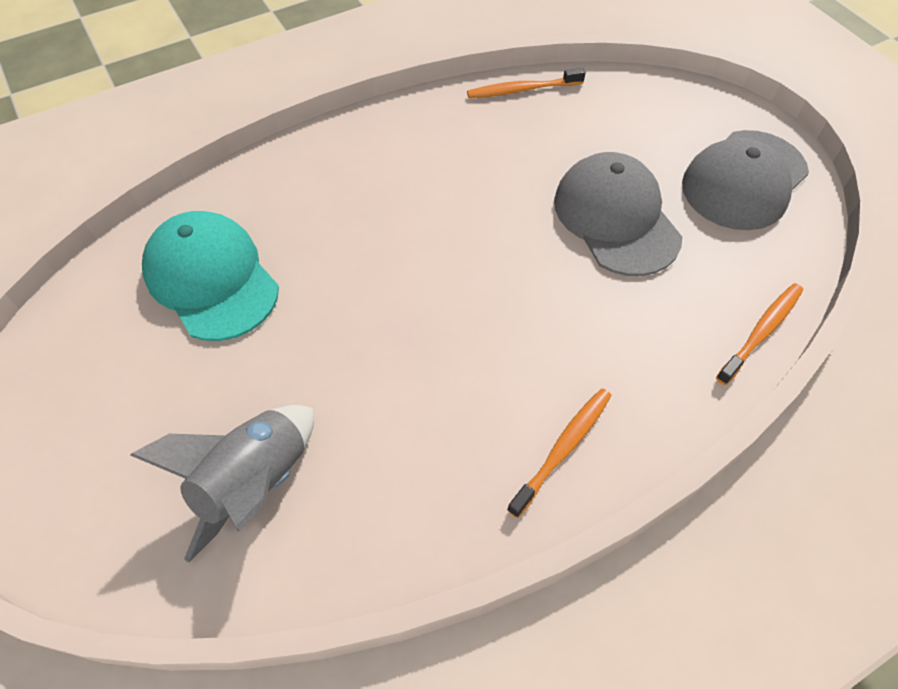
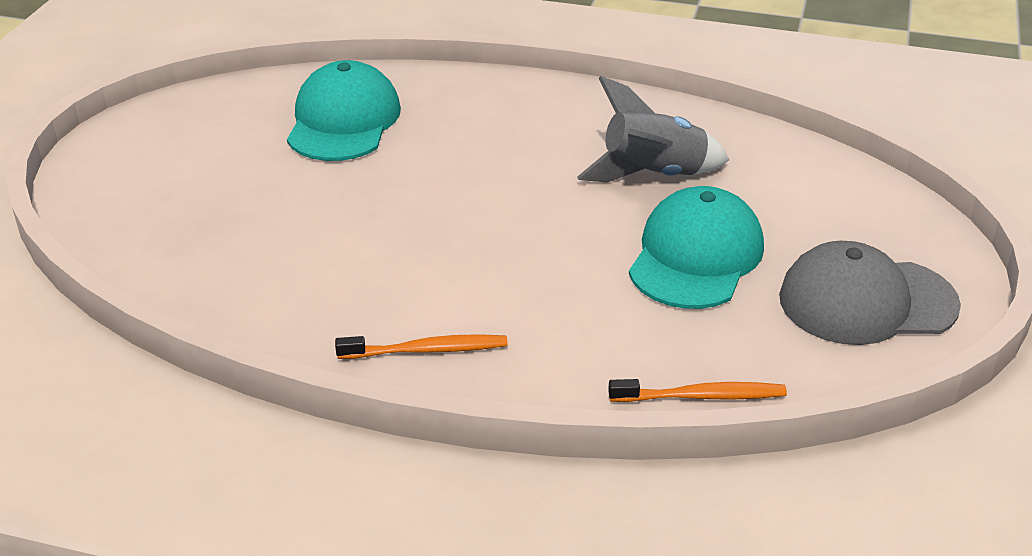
camera: 45 degrees right, 20 degrees down
grey rocket [130,405,314,563] -> grey rocket moved to [577,76,729,183]
orange toothbrush [467,68,585,98] -> none
grey cap [554,152,682,276] -> turquoise cap [629,186,764,309]

